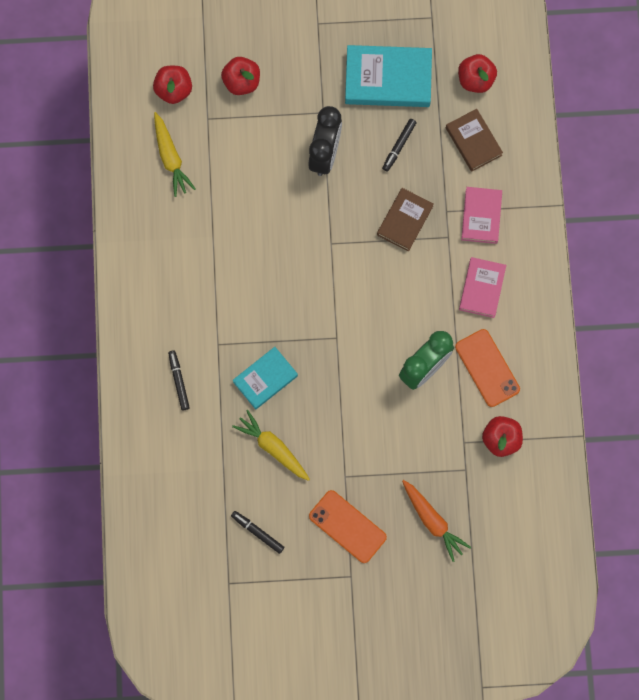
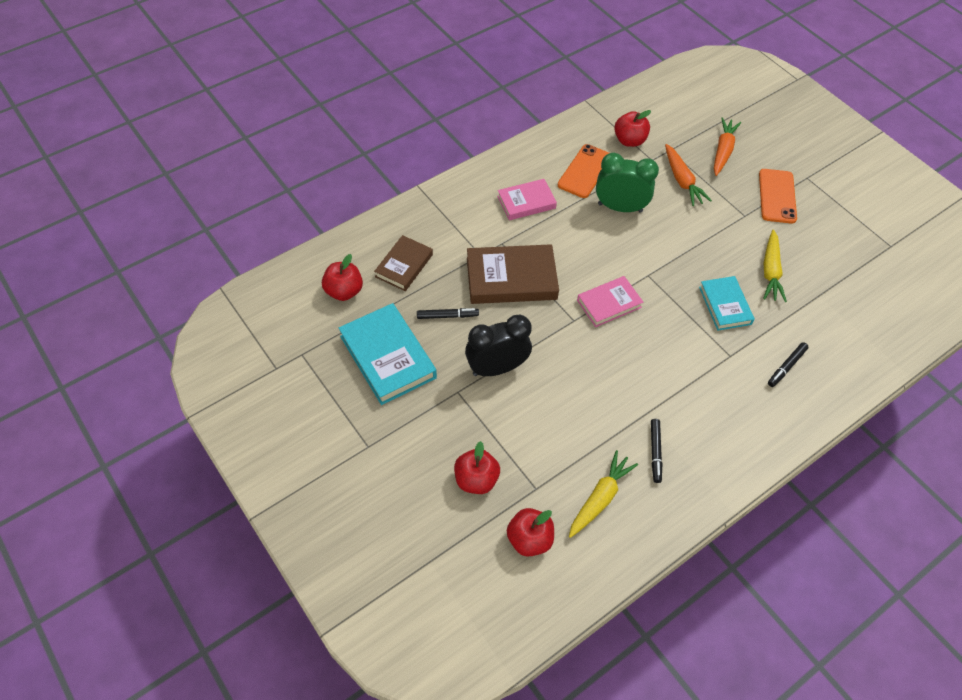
camera: 125 degrees left, 20 degrees down
black marker [231,511,284,554] -> black marker moved to [651,419,662,483]
turquoise book [233,347,298,409] -> turquoise book turned 60 degrees clockwise [699,276,755,330]
brown book [377,188,434,252] -> brown book [467,244,559,304], size x1.61
pink book [461,187,502,244] -> pink book moved to [577,276,643,327]
none -> orange carrot [665,144,712,206]

